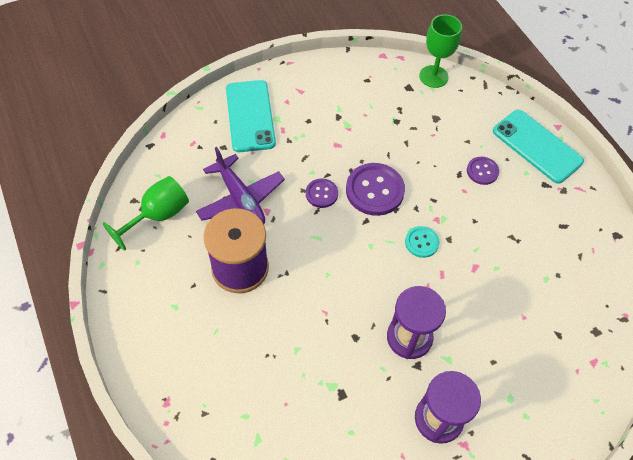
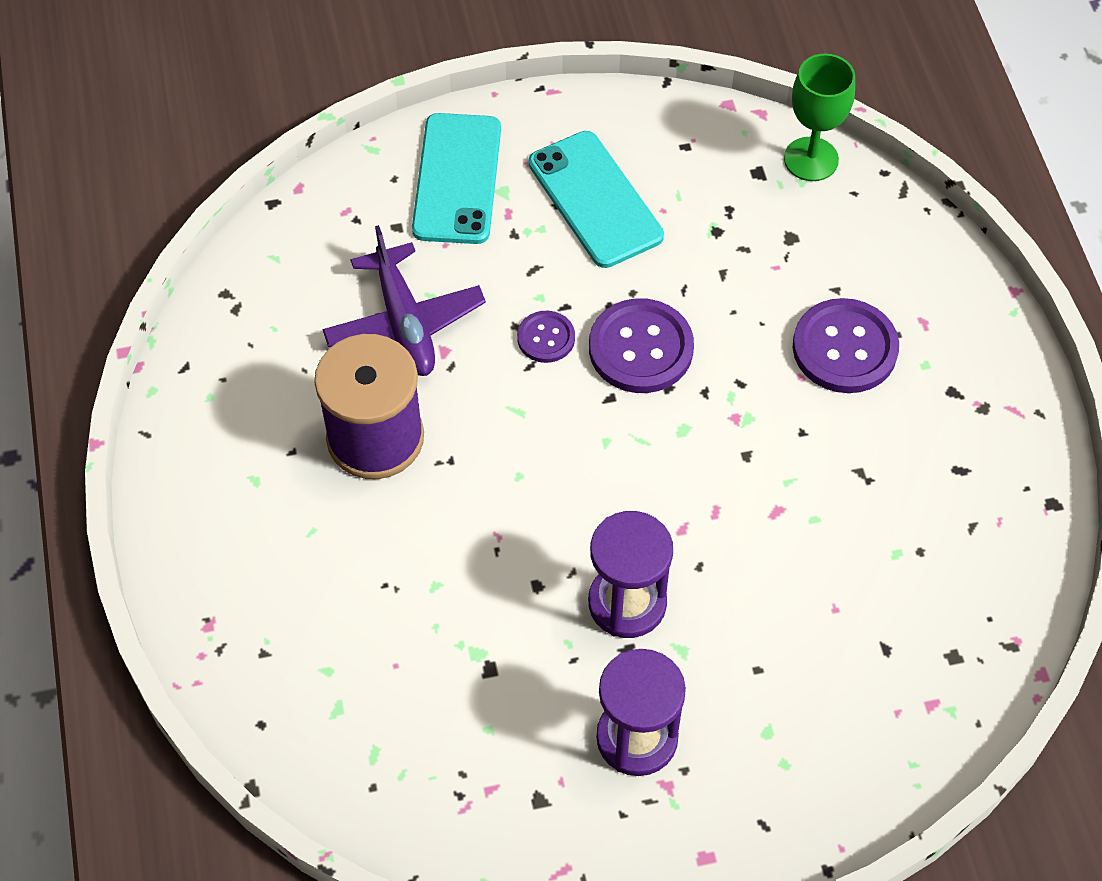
camera: 15 degrees right, 0 degrees up
green goblet [103,176,189,251] -> none
turquoise button [405,226,439,258] -> none
purple button [467,157,499,185] -> purple button [793,298,899,393], size x1.81
turquoise phone [493,110,584,184] -> turquoise phone moved to [529,131,664,268]

